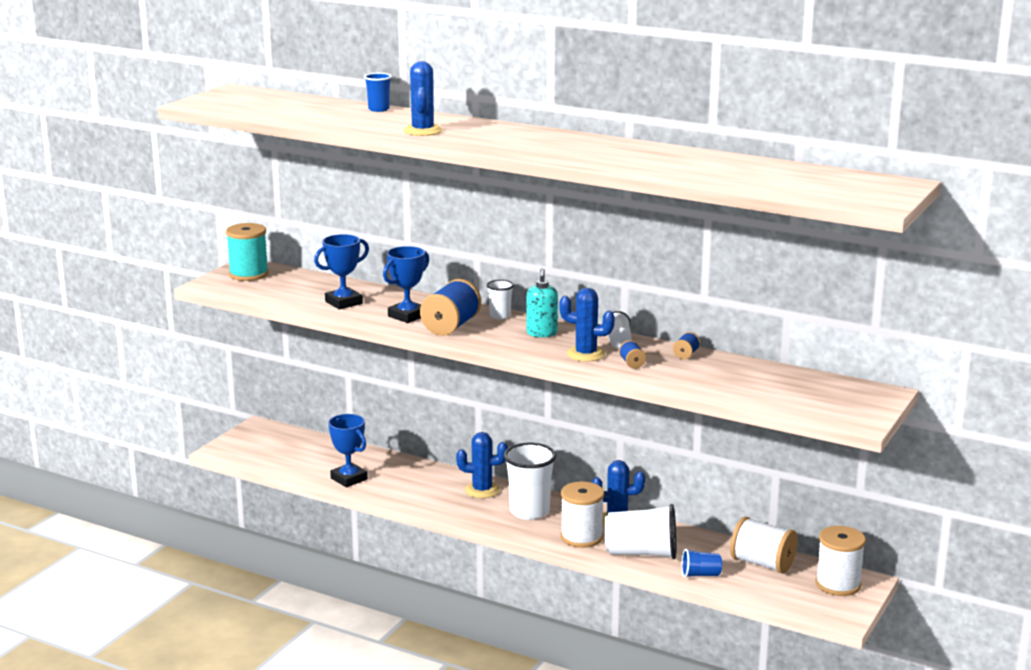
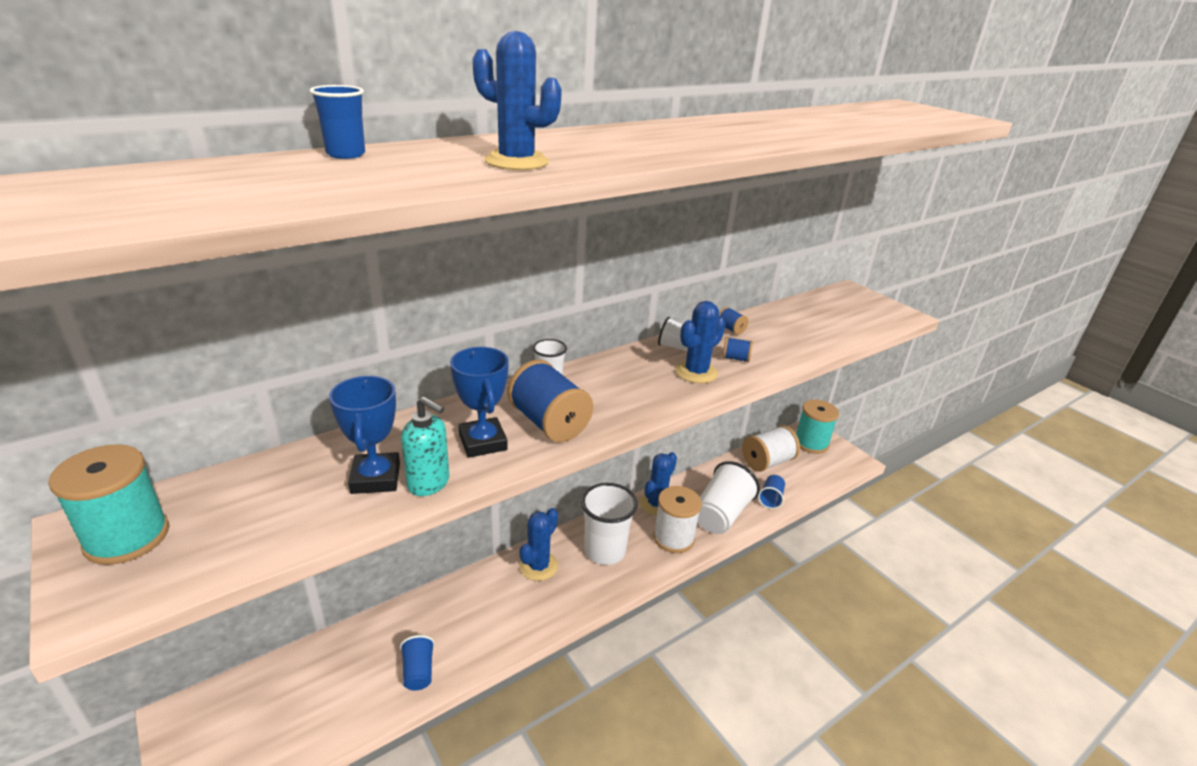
camera: 65 degrees left, 10 degrees up
blue trophy [328,414,368,487] -> blue cup [400,635,435,691]
turquoise soap dispenser [526,268,558,337] -> turquoise soap dispenser moved to [401,397,449,496]
white spool [815,526,866,596] -> turquoise spool [796,400,839,454]

